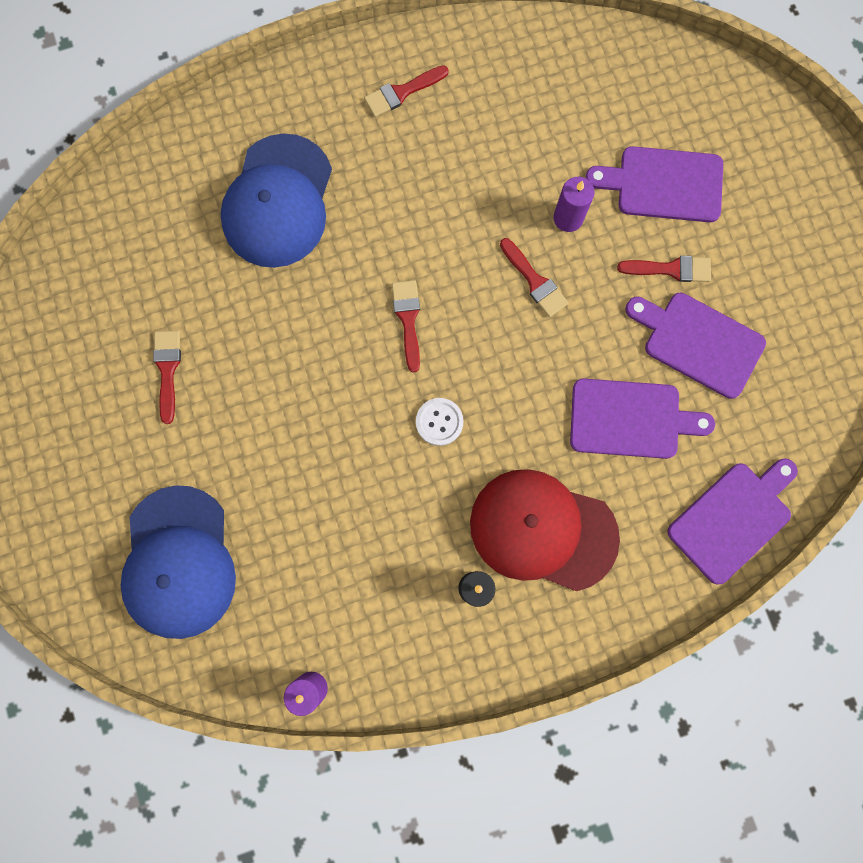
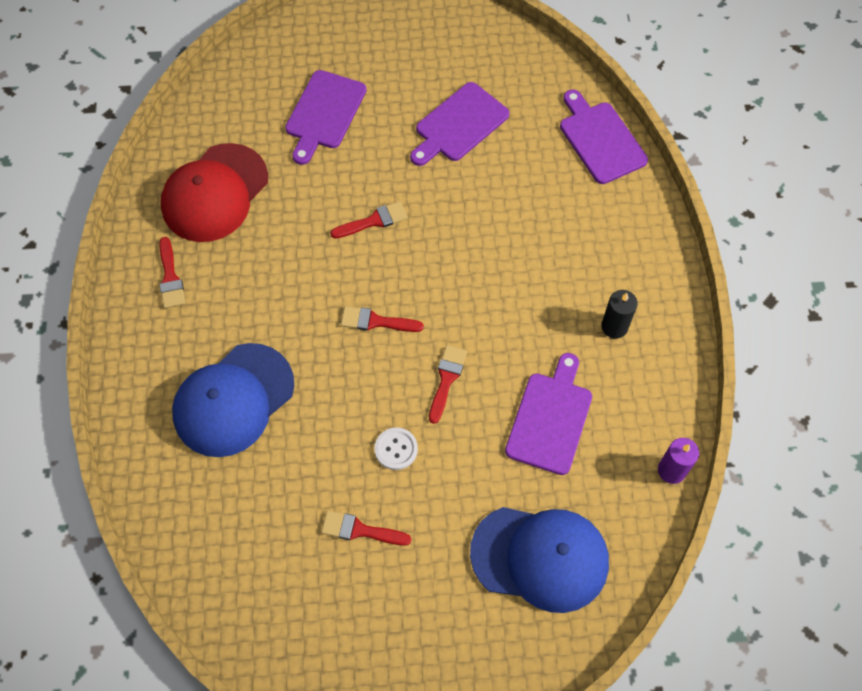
camera: 75 degrees left, 15 degrees down
blue cap [220,133,332,268] -> blue cap turned 105 degrees clockwise [172,343,294,457]
white button [416,398,464,446] -> white button moved to [375,427,418,470]
red cap [470,469,620,591] -> red cap moved to [161,143,268,242]
purple candle [553,177,595,232] -> none
purple cutting board [570,378,715,459] -> purple cutting board moved to [505,353,592,475]
red brush [617,256,711,282] -> red brush moved to [429,345,467,424]

